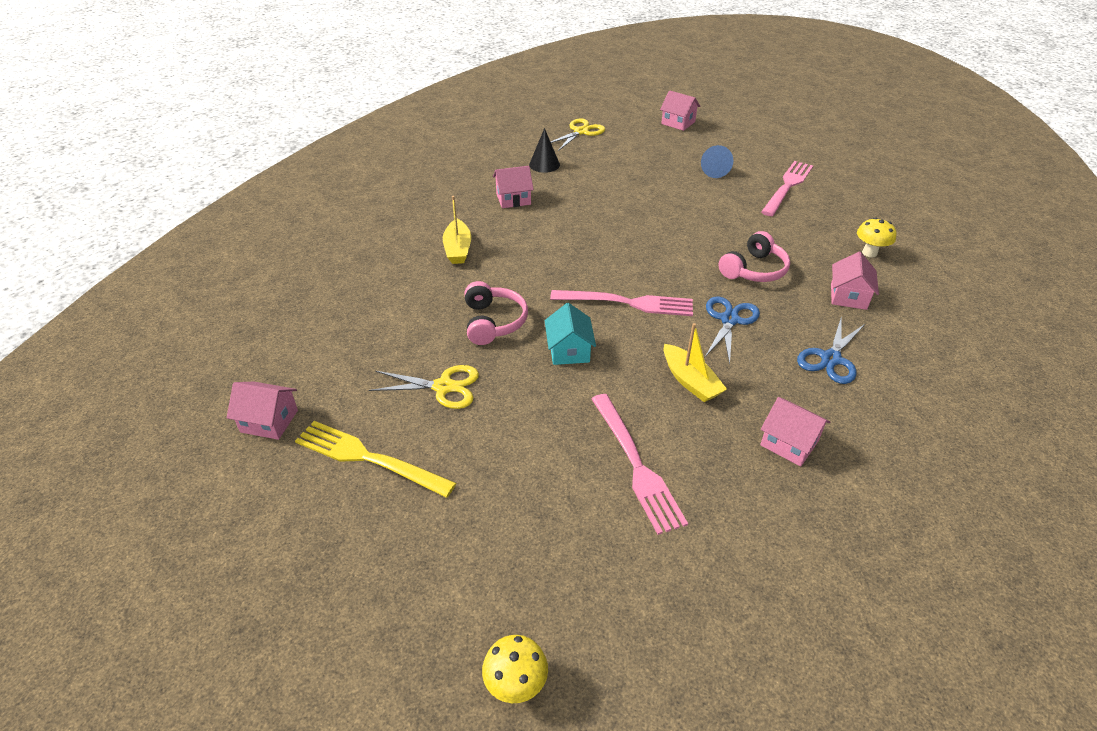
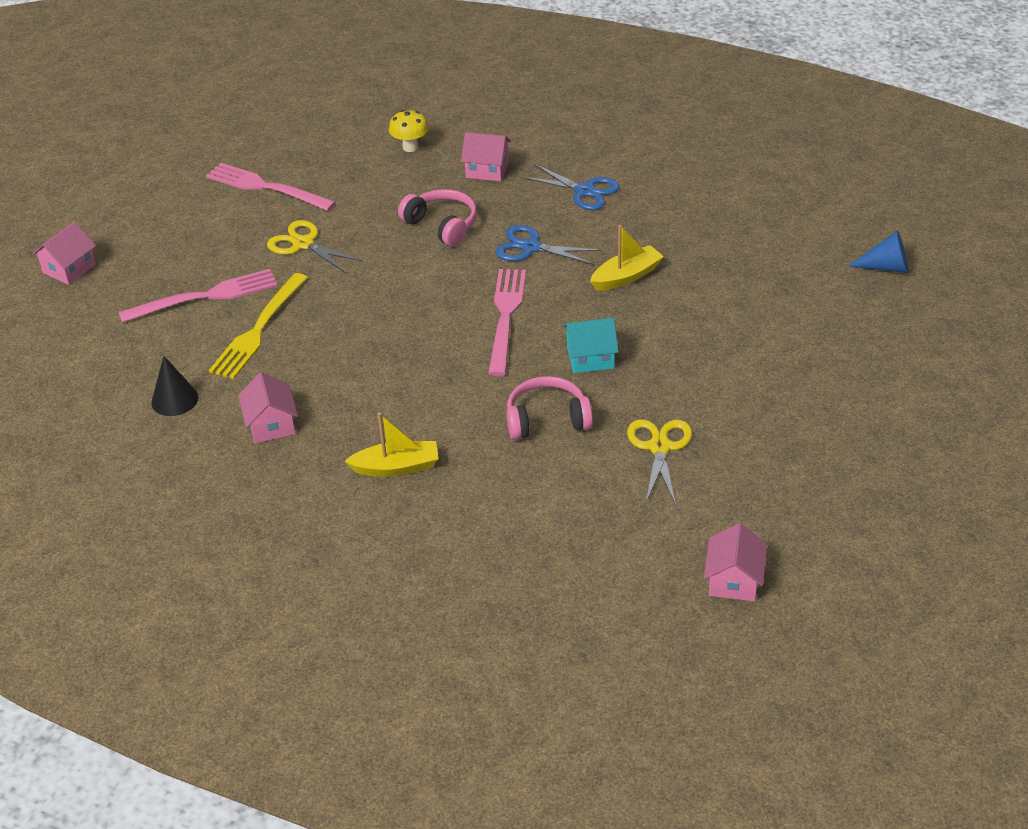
camera: 90 degrees left, 0 degrees up
yellow fork [295,421,456,498] -> yellow fork moved to [209,273,308,379]
yellow mushroom [482,635,548,703] -> none
yellow scissors [551,118,605,151] -> yellow scissors moved to [267,220,363,273]
pink fork [592,394,688,535] -> pink fork moved to [119,269,277,323]
blue cone [701,145,733,178] -> blue cone moved to [849,230,909,273]
pink house [760,397,830,466] -> none

